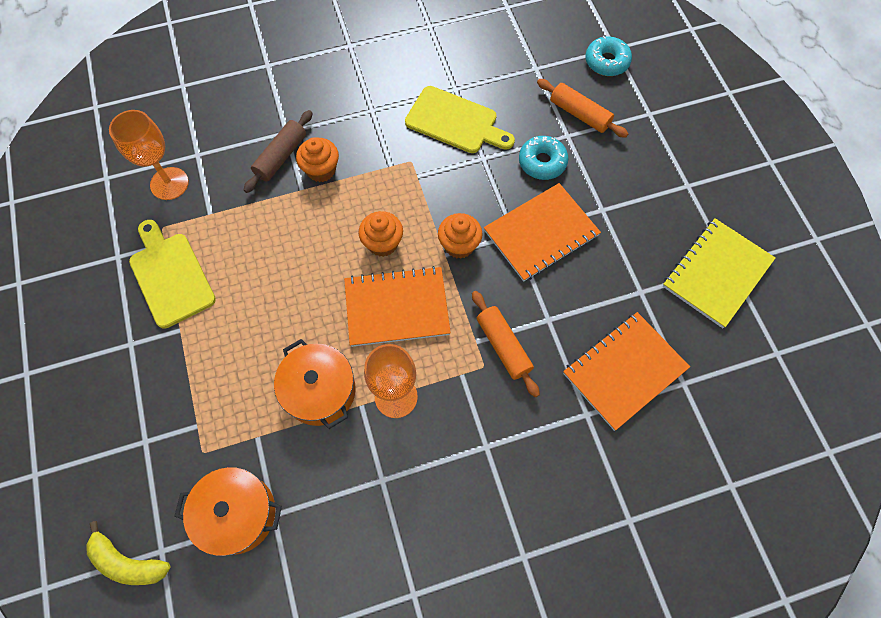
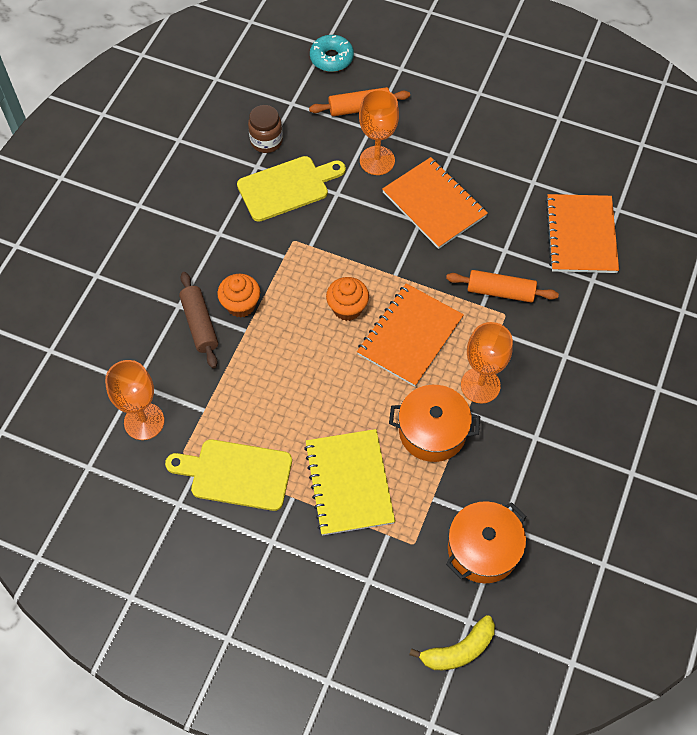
camera: 50 degrees left, 5 degrees down
orange cupcake [438,213,482,259] -> none
orange notebook [484,183,601,282] -> orange notebook turned 45 degrees counterclockwise [382,157,488,249]
turquoise donut [519,136,568,180] -> orange goblet [359,89,399,175]
yellow notebook [663,218,775,328] -> yellow notebook moved to [304,429,395,536]
none -> brown jar [248,105,283,153]

